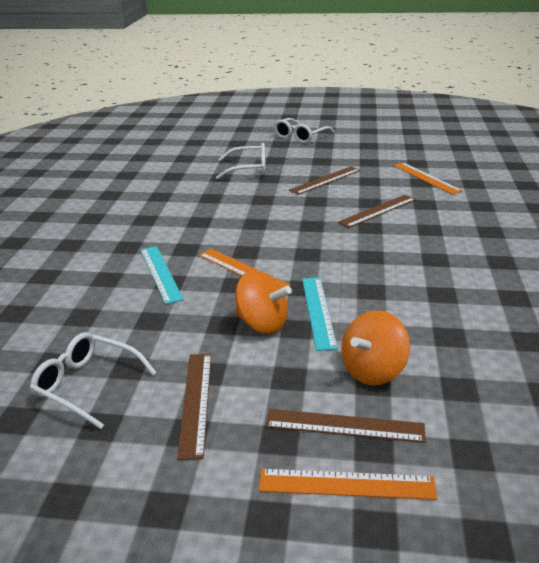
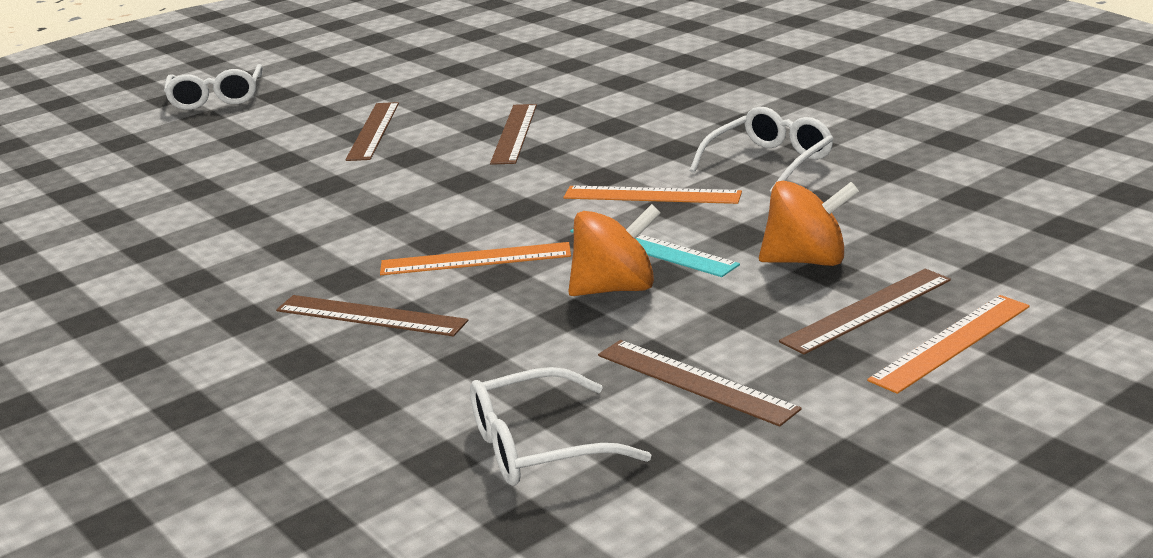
camera: 45 degrees left, 5 degrees down
turquoise ruler [141,246,184,304] -> brown ruler [276,295,468,336]
white glasses [216,143,266,179] -> white glasses moved to [690,107,833,193]
orange spinning top [341,311,410,385] -> orange spinning top turned 90 degrees counterclockwise [759,181,859,266]
orange ruler [393,163,463,195] -> orange ruler moved to [563,186,742,204]

